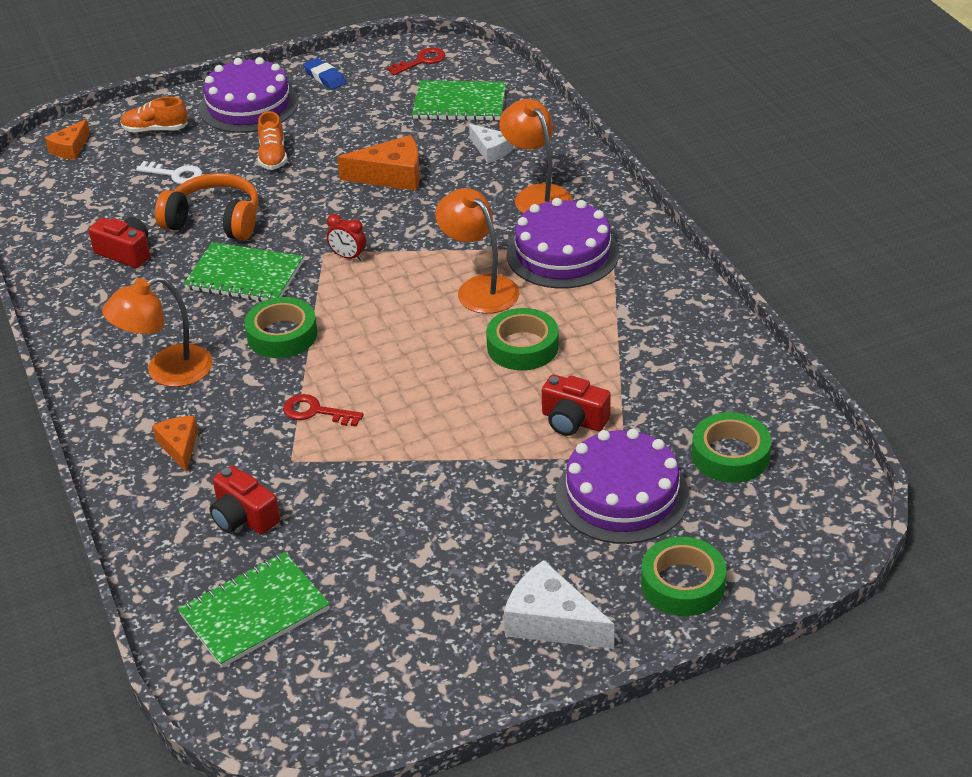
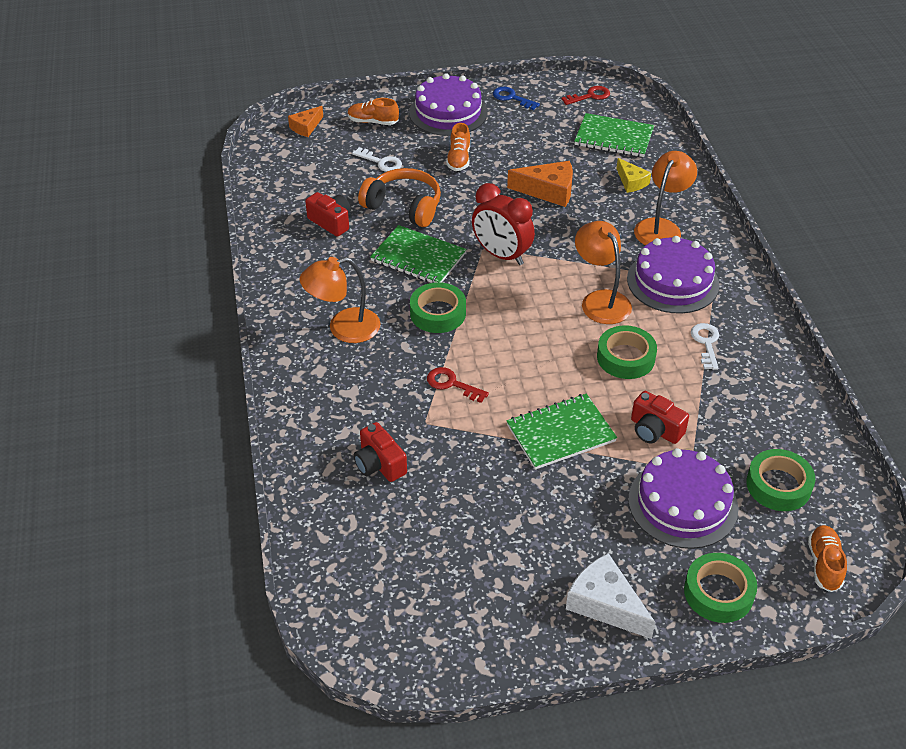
camera: 10 degrees right, 5 degrees up
orange cheese [152,416,198,472] -> none
green notebook [178,552,330,668] -> green notebook moved to [506,394,617,470]
blue eraser [303,58,346,90] -> blue key [493,87,540,110]
red clock [327,214,366,261] -> red clock [472,183,535,265], size x2.03
white cheese [469,124,514,163] -> yellow cheese [616,158,651,193]
orange lamp [499,99,573,214] -> orange lamp turned 45 degrees clockwise [634,151,697,245]
none -> white key [691,323,719,370]
none -> orange shoe [808,525,847,592]

